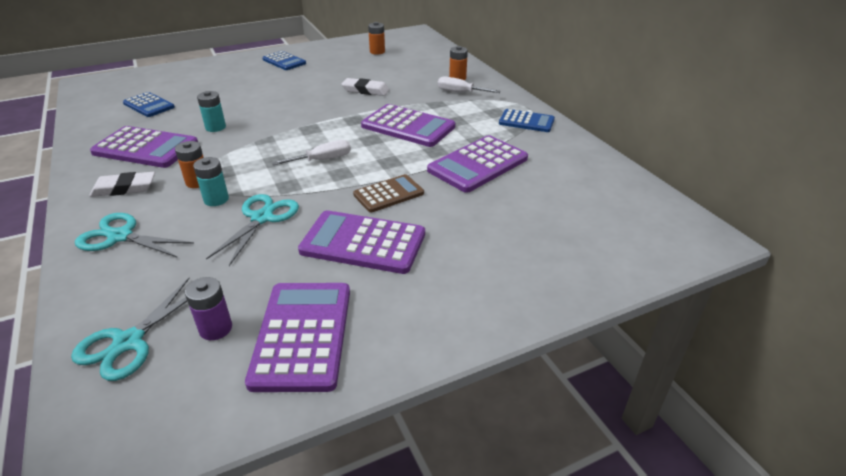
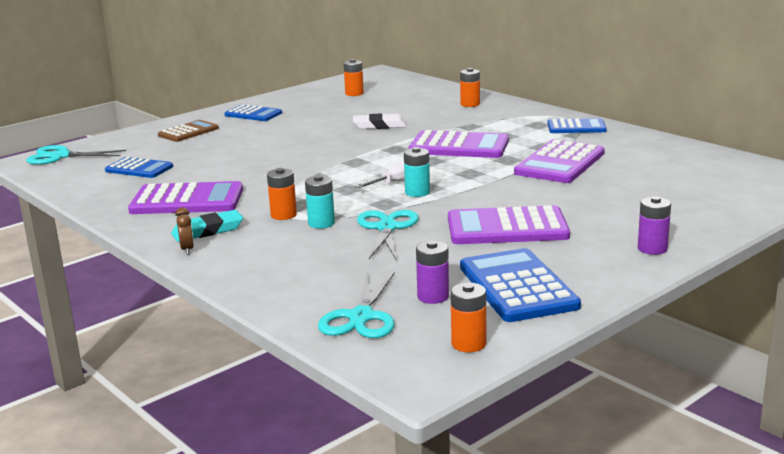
camera: 15 degrees left, 15 degrees down
turquoise scissors [75,213,194,258] -> turquoise scissors moved to [26,145,126,165]
white eraser [89,172,155,197] -> turquoise eraser [171,210,243,242]
turquoise battery [197,91,226,132] -> turquoise battery moved to [404,147,430,197]
purple calculator [245,283,350,392] -> blue calculator [460,248,581,322]
brown calculator [353,174,424,212] -> brown calculator moved to [158,120,219,142]
white screwdriver [438,76,501,93] -> none
none -> brown clock [175,207,194,255]
none -> orange battery [451,283,486,352]
none -> purple battery [638,196,671,255]

